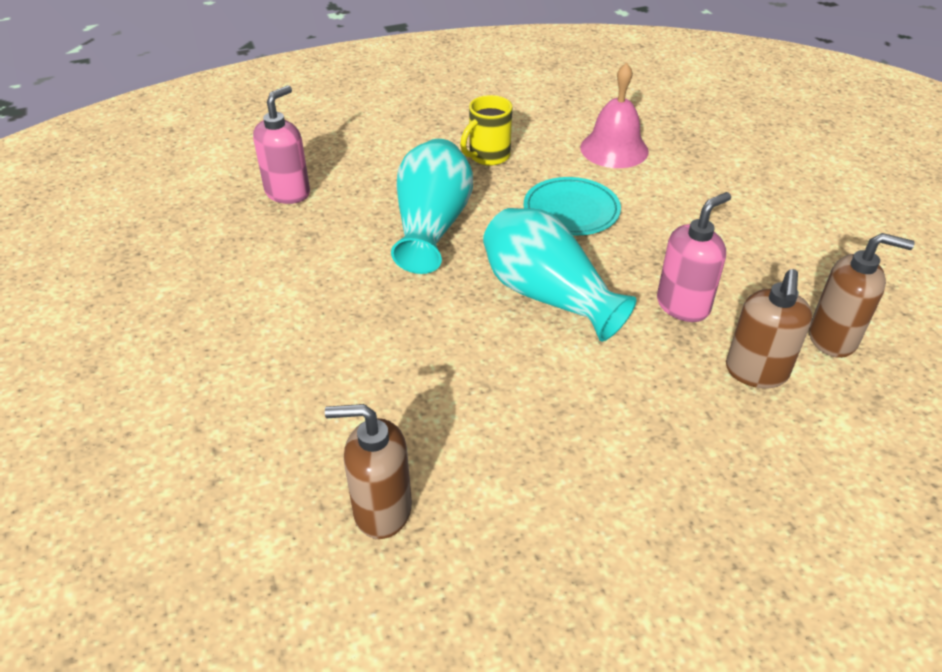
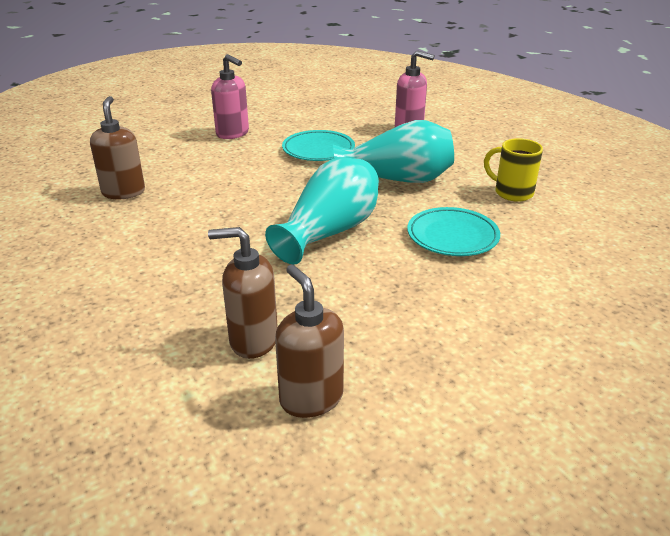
camera: 80 degrees right, 10 degrees down
pink bell [580,62,649,168] -> none
pink soap dispenser [657,192,731,322] -> pink soap dispenser moved to [211,54,249,139]
brown soap dispenser [809,233,914,358] -> brown soap dispenser turned 150 degrees clockwise [275,265,344,418]
none -> turquoise plate [282,130,355,161]

